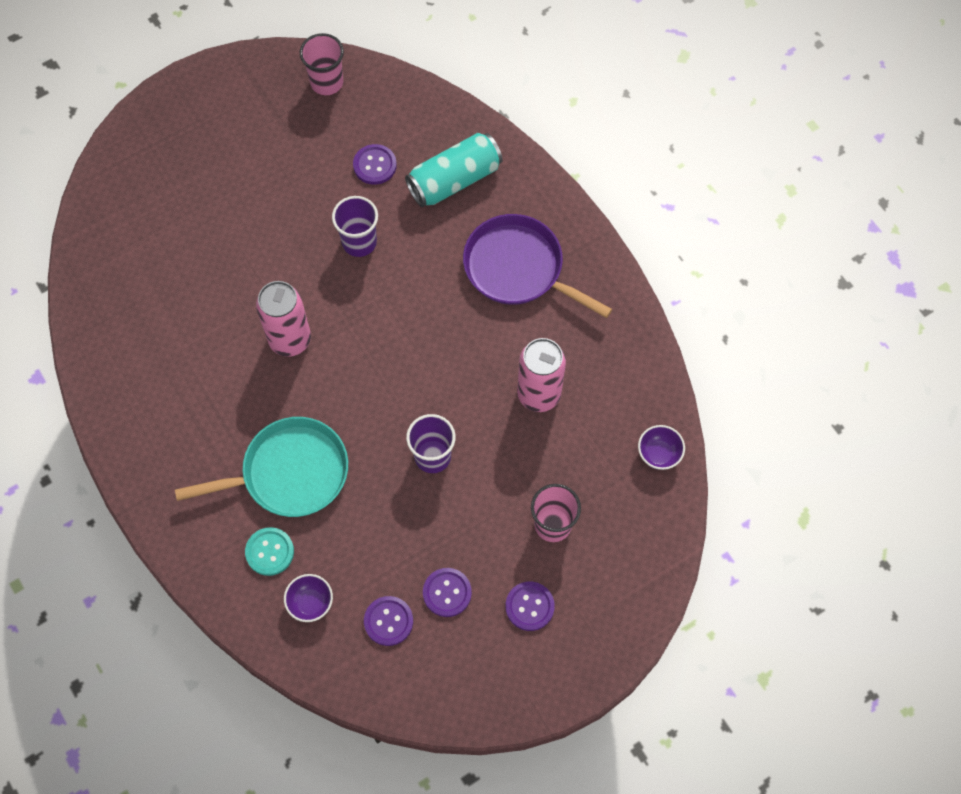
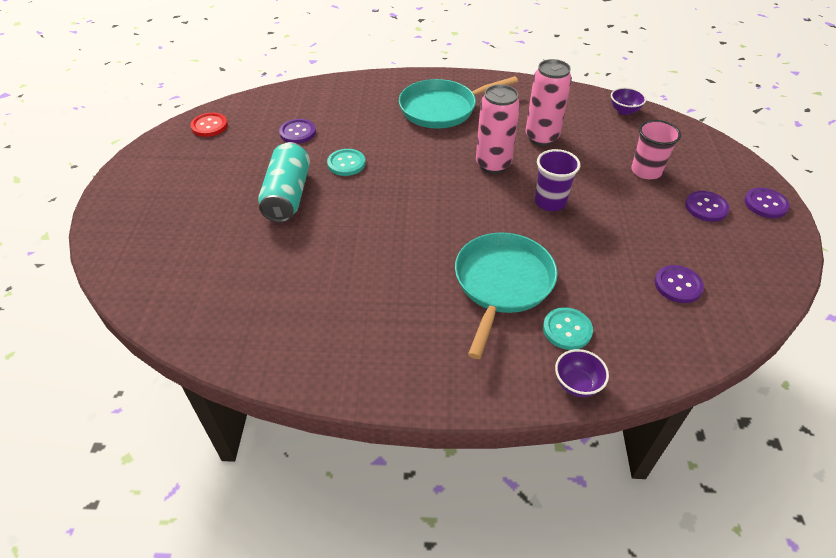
camera: 55 degrees left, 20 degrees down
pink can [256,281,311,357] -> pink can moved to [476,84,520,174]
purple bowl [284,574,333,622] -> purple bowl moved to [555,349,609,397]
pink cup [300,33,344,95] -> red button [190,112,228,137]
purple cup [332,196,378,257] -> turquoise button [327,149,366,176]
turquoise can [405,133,503,207] -> turquoise can moved to [258,142,310,222]
purple button [423,568,472,617] -> purple button moved to [744,188,790,218]
purple pan [463,214,612,318] -> turquoise pan [399,76,518,128]

